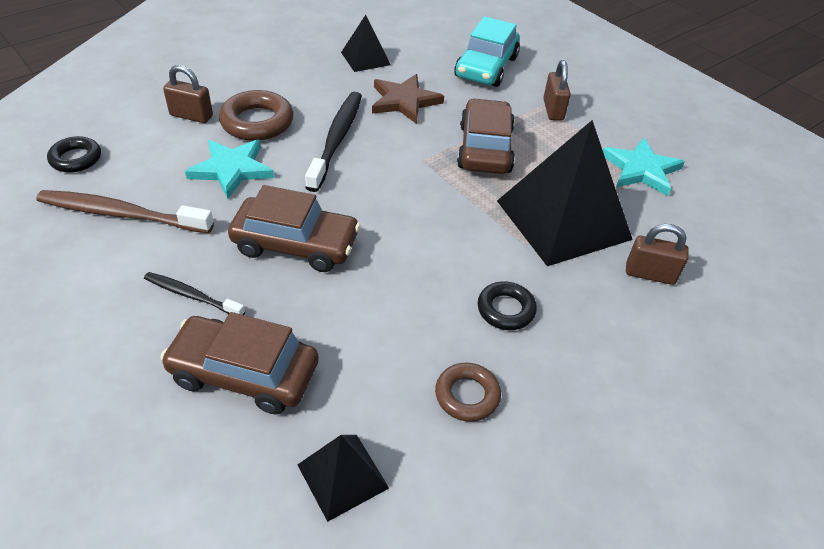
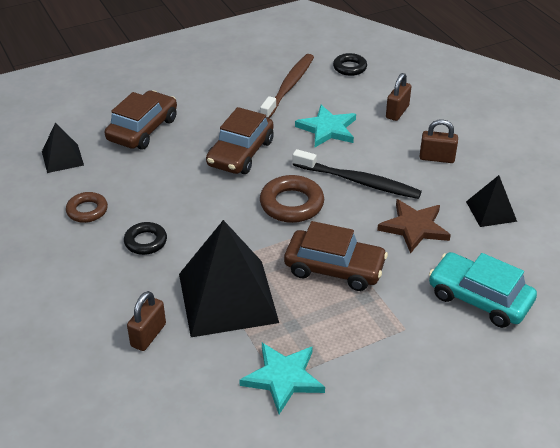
camera: 105 degrees right, 5 degrees down
black toothbrush [144,272,245,315] -> none
brown ring [219,90,293,141] -> brown ring moved to [260,175,324,223]
brown padlock [543,60,571,121] -> brown padlock moved to [419,119,458,163]

